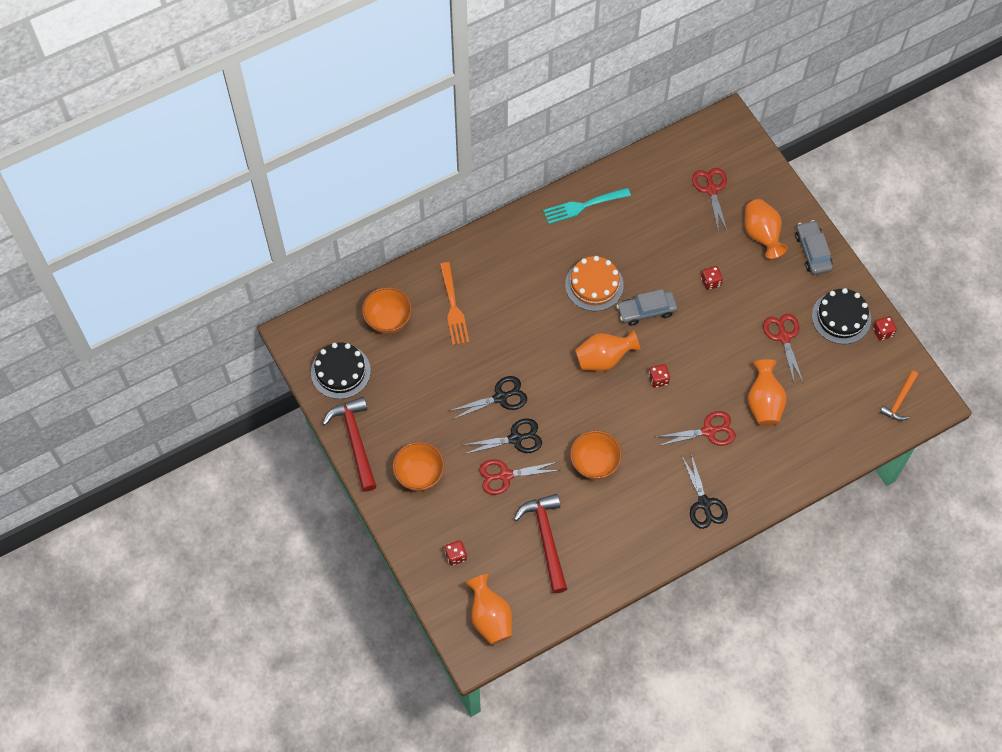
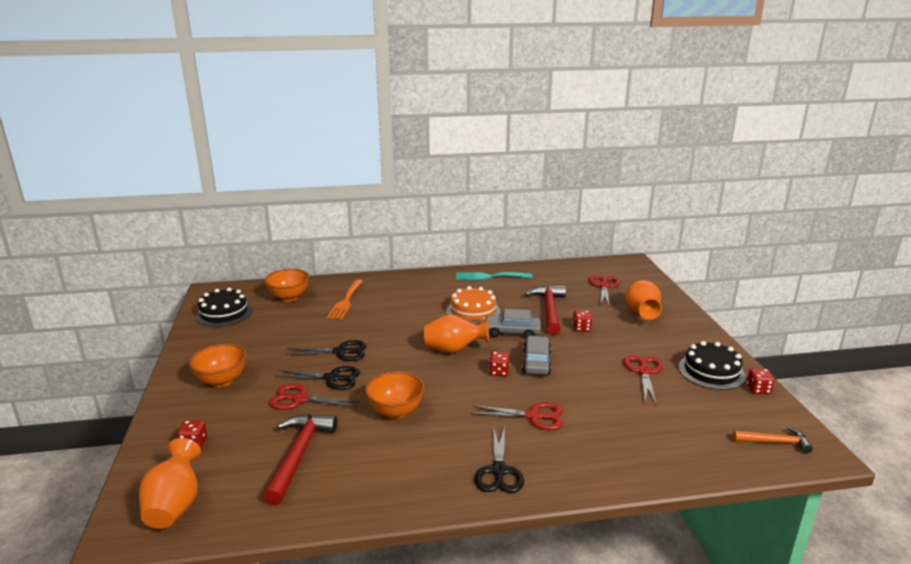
camera: 20 degrees right, 40 degrees down
red hammer [322,397,377,492] -> red hammer moved to [525,285,566,335]
orange vase [747,359,787,426] -> none
grey car [795,220,833,275] -> grey car moved to [522,336,551,375]
orange hammer [880,371,918,421] -> orange hammer turned 135 degrees counterclockwise [733,426,813,453]

